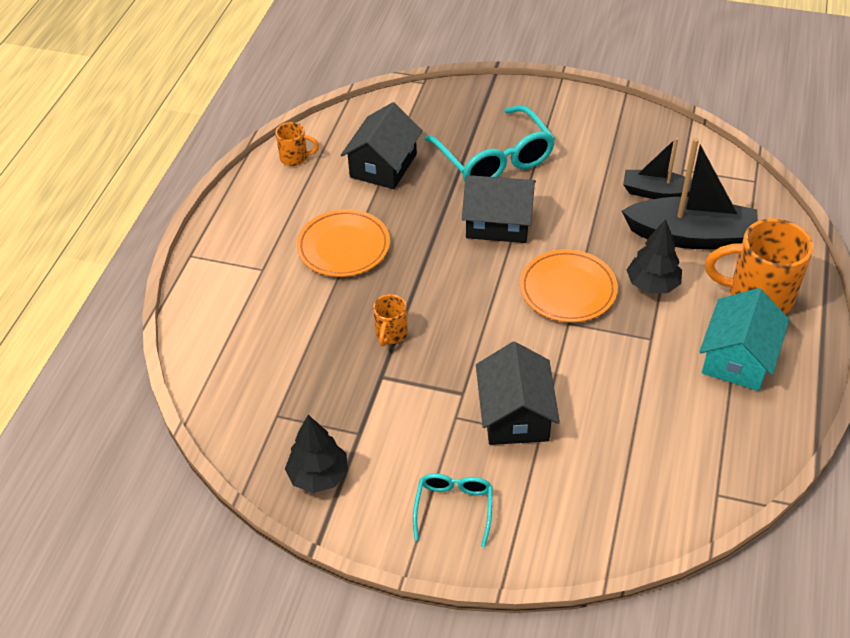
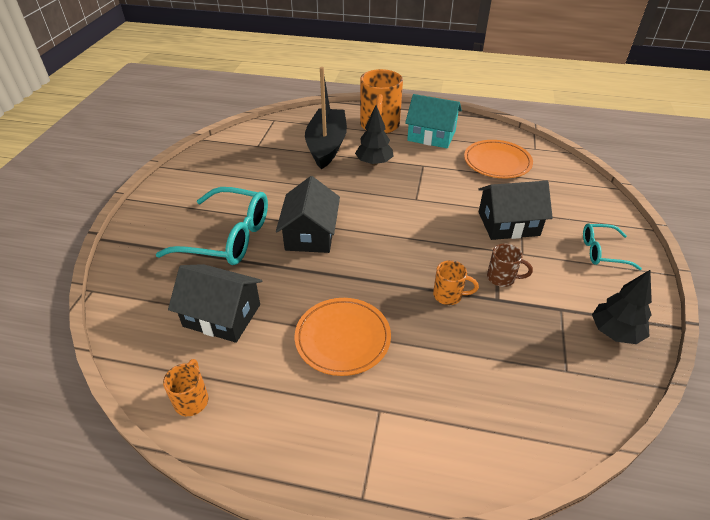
camera: 95 degrees left, 5 degrees down
turquoise glasses [425,105,555,181] -> turquoise glasses turned 45 degrees clockwise [156,187,268,265]
orange plate [520,249,618,322] -> orange plate moved to [464,140,533,178]
black boat [623,138,692,199] -> none
none -> brown mug [487,244,533,287]

